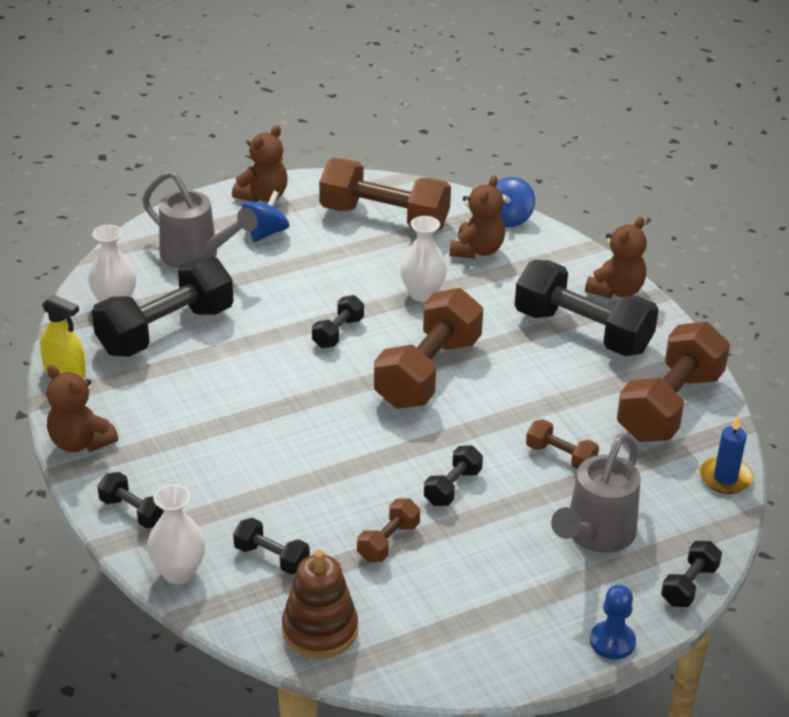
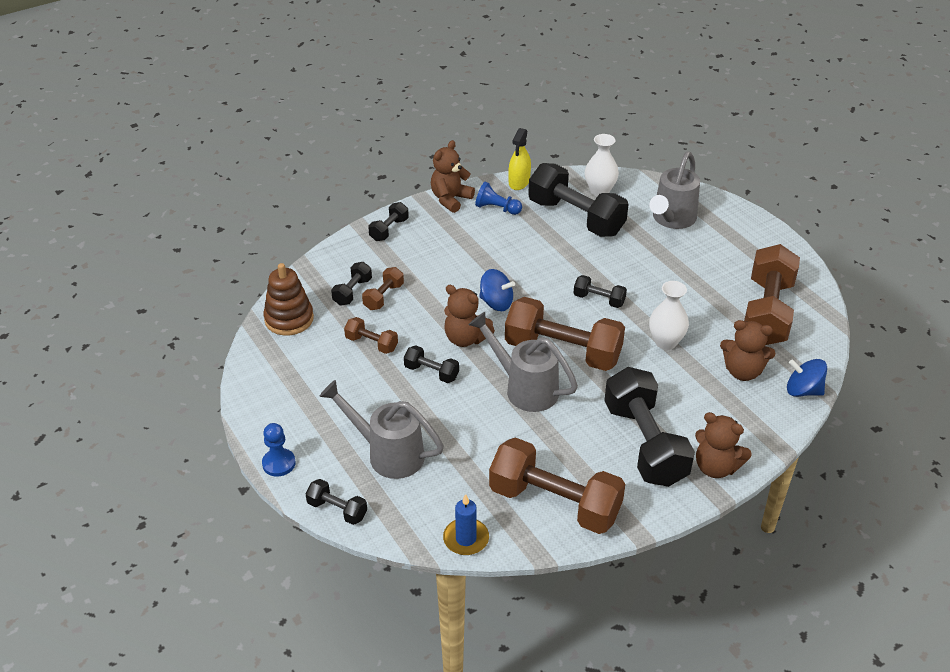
camera: 85 degrees right, 5 degrees up
white vase [147,484,205,584] -> none
brown teddy bear [232,125,288,202] -> brown teddy bear moved to [444,285,495,347]
blue spinning top [242,191,289,242] -> blue spinning top moved to [479,269,515,311]
black dumbbell [515,260,659,356] -> black dumbbell turned 45 degrees counterclockwise [604,367,695,487]
brown dumbbell [526,419,599,469] -> brown dumbbell moved to [362,267,404,310]
none -> grey watering can [468,312,578,412]
none -> blue pawn [475,182,522,215]

